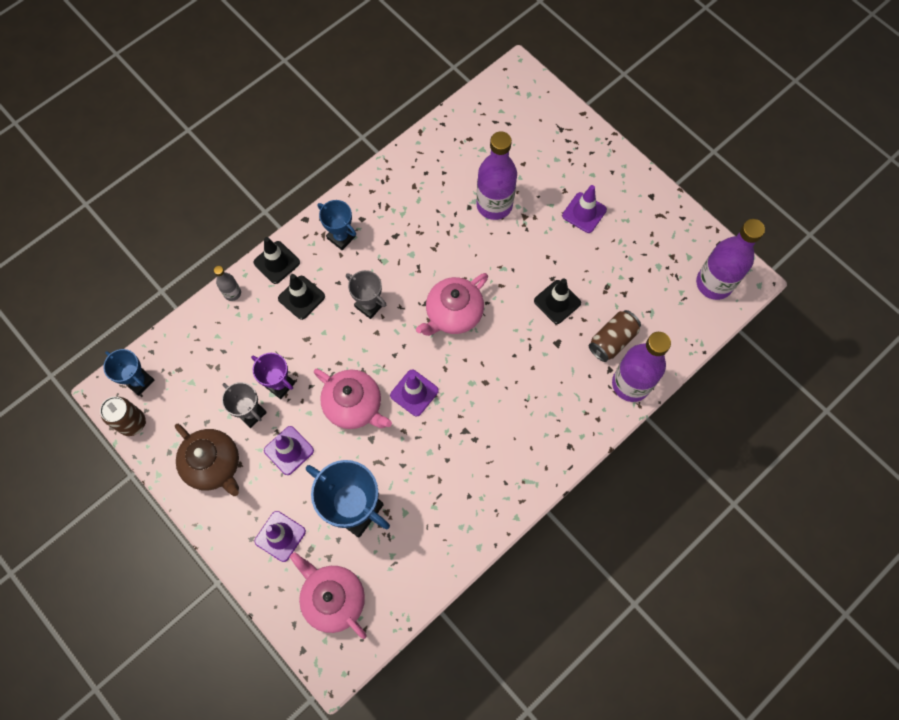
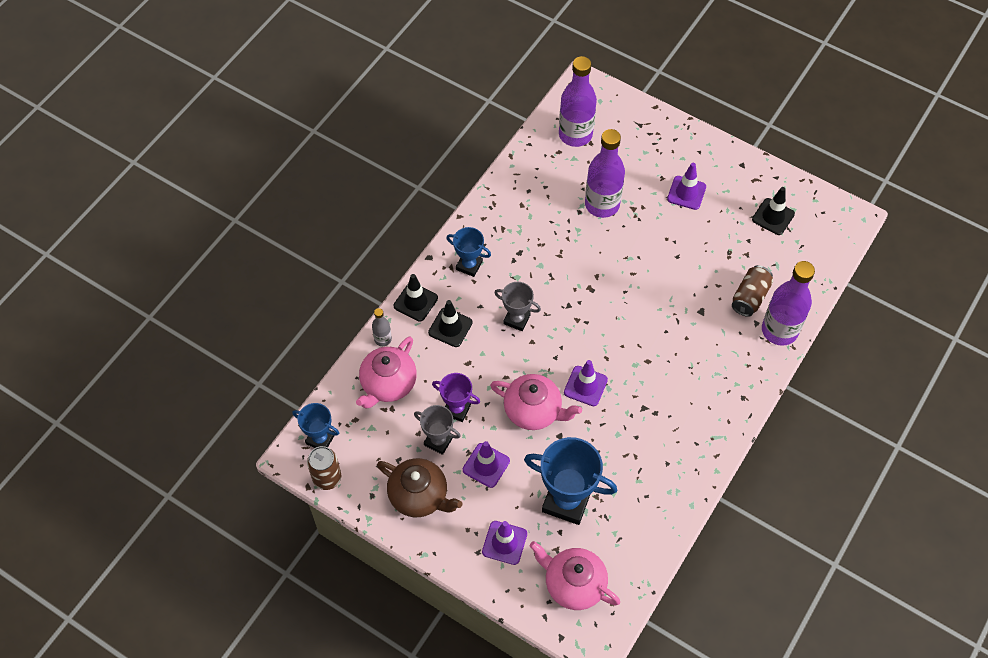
camera: 15 degrees left, 10 degrees down
pink teapot [416,273,488,336] -> pink teapot moved to [356,337,417,409]
black traffic cone [534,279,581,324] -> black traffic cone moved to [752,187,795,235]
purple bottle [696,219,765,300] -> purple bottle moved to [559,56,597,147]

